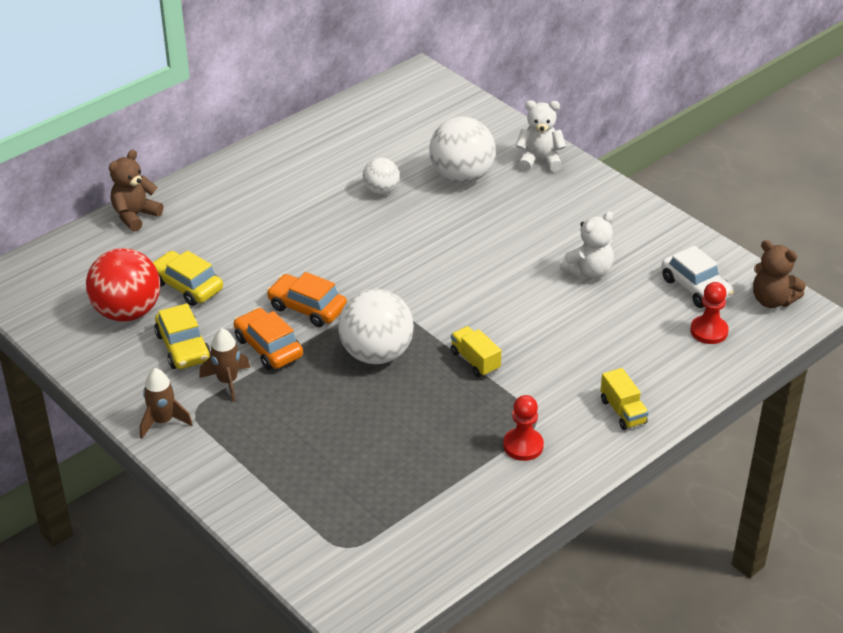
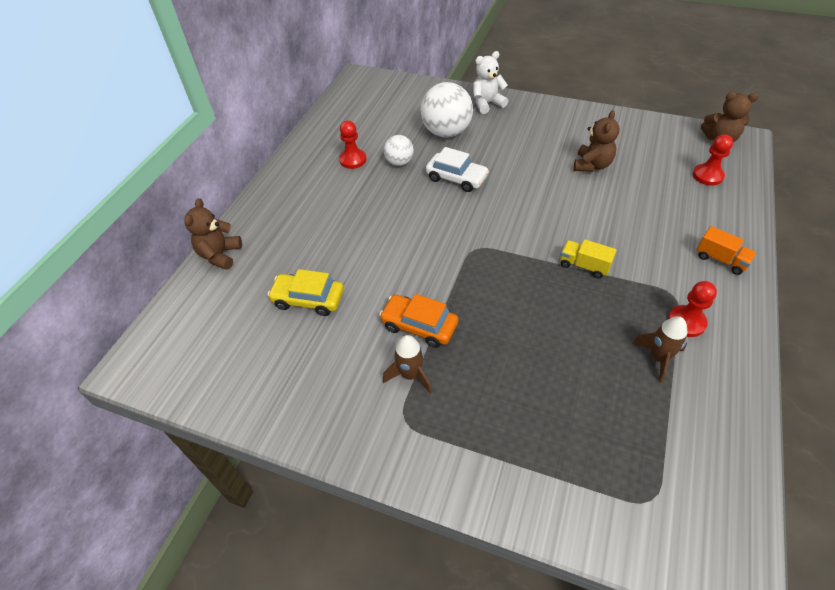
camera: 25 degrees left, 10 degrees up
red ball [86,248,160,322] -> none
brown rocket [140,368,193,439] -> brown rocket moved to [632,316,687,383]
yellow car [154,303,211,369] -> none
orange car [267,272,347,327] -> none
white ball [338,289,414,364] -> none
white teddy bear [560,211,614,279] -> brown teddy bear [574,110,619,172]
yellow truck [600,368,649,430] -> orange truck [697,226,757,275]
white car [661,246,734,308] -> white car moved to [426,147,489,192]
none -> red pawn [339,121,366,169]

